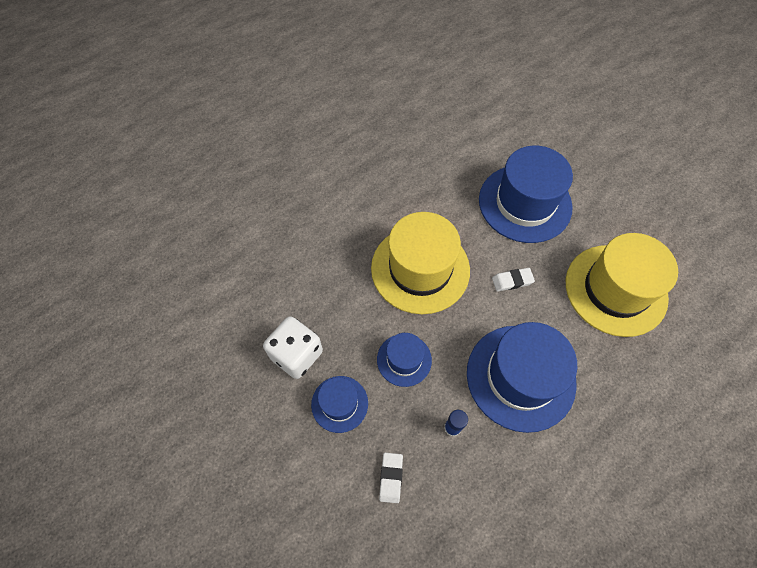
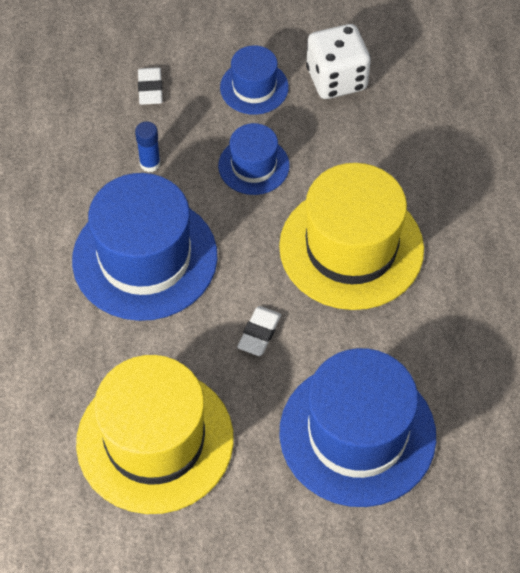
camera: 125 degrees right, 5 degrees down
white eraser [379,453,403,503] -> white eraser turned 45 degrees clockwise [138,67,163,105]

